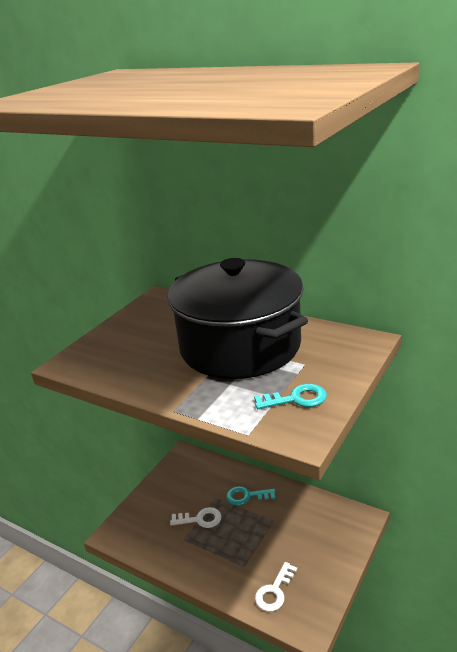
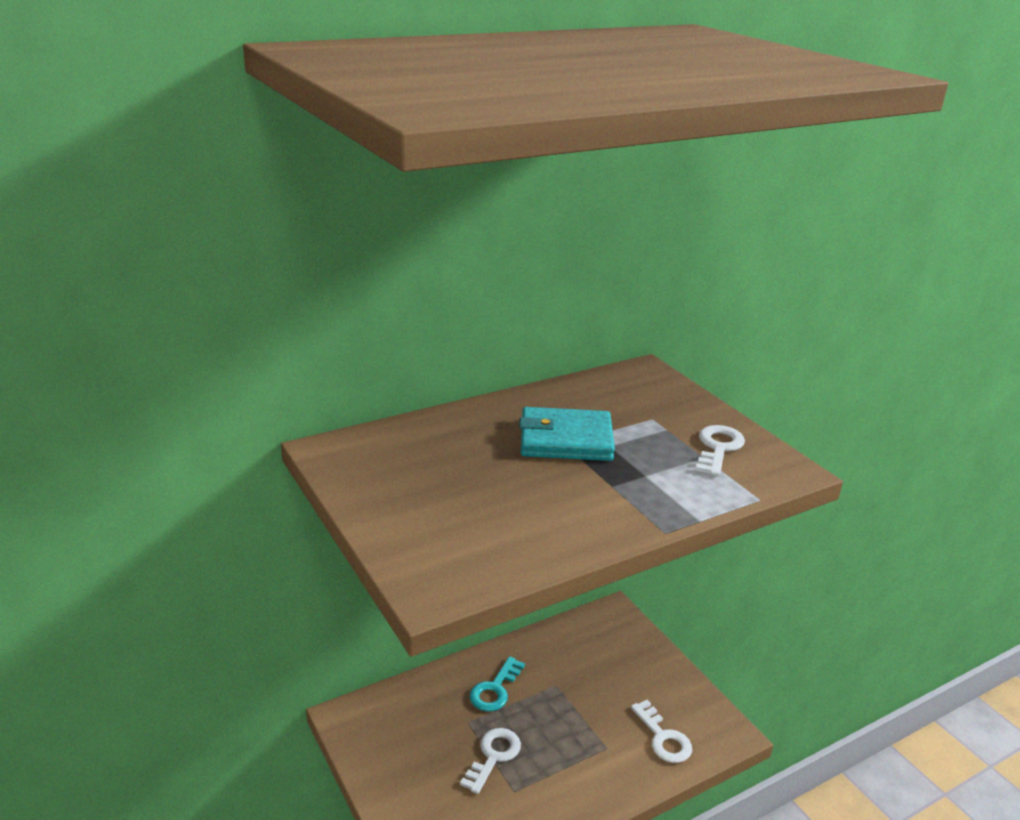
camera: 65 degrees left, 0 degrees up
black pot [168,258,308,379] -> turquoise wallet [519,407,615,461]
turquoise key [254,384,327,409] -> white key [695,425,745,476]

